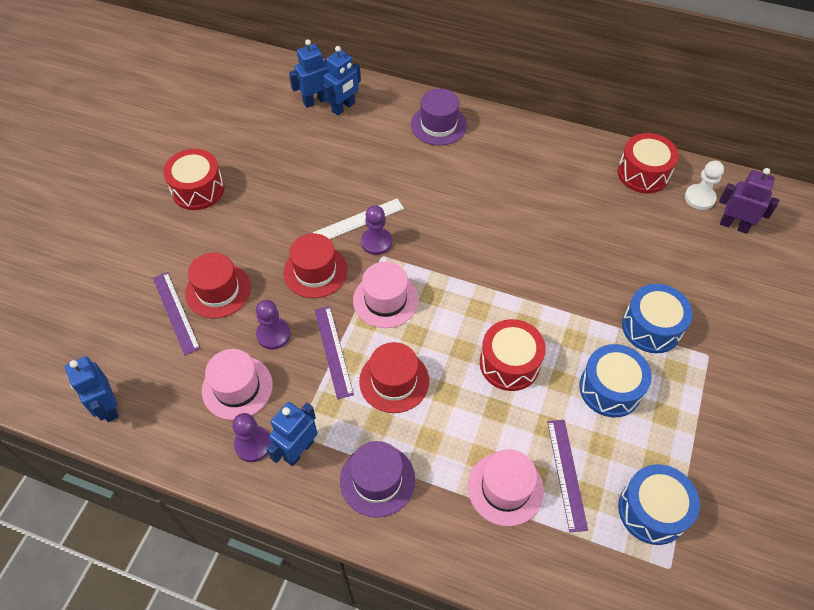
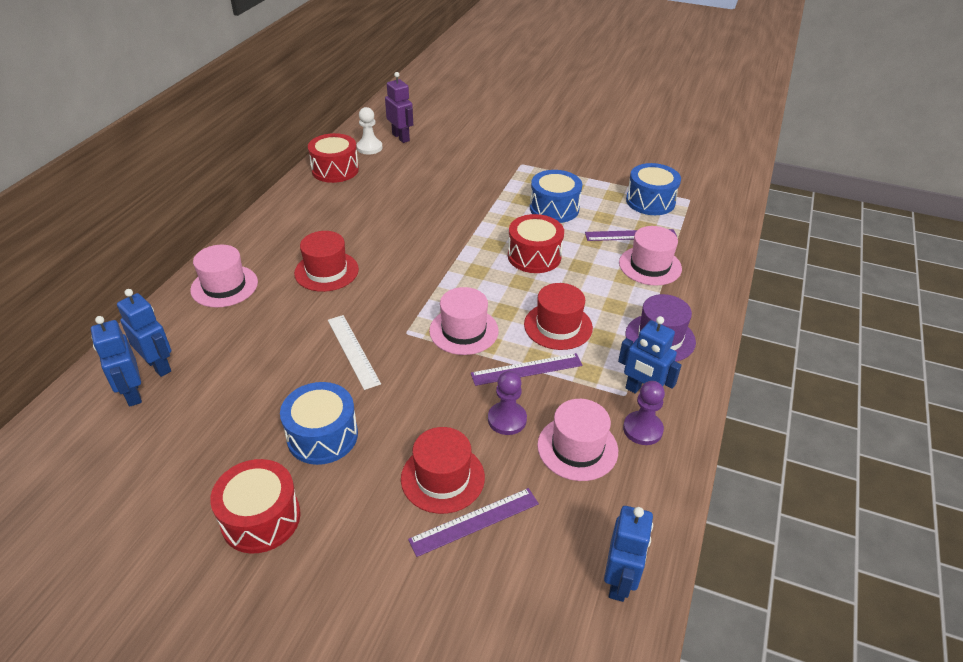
camera: 90 degrees left, 15 degrees down
blue robot [65,356,119,422] -> blue robot turned 45 degrees counterclockwise [604,506,653,602]
red hat [283,233,348,298] -> red hat moved to [294,231,359,292]
purple pawn [361,205,392,255] -> none
purple hat [411,89,467,145] -> pink hat [190,245,258,308]
blue drum [622,284,693,353] -> blue drum moved to [280,382,358,465]
purple robot [719,168,779,234] -> purple robot turned 120 degrees clockwise [385,72,413,143]

